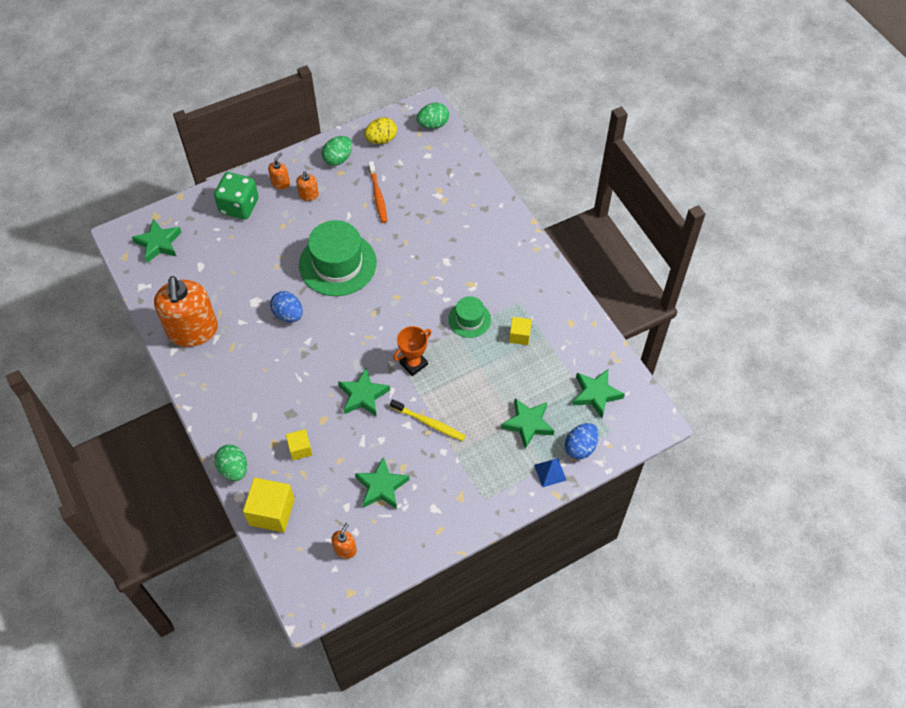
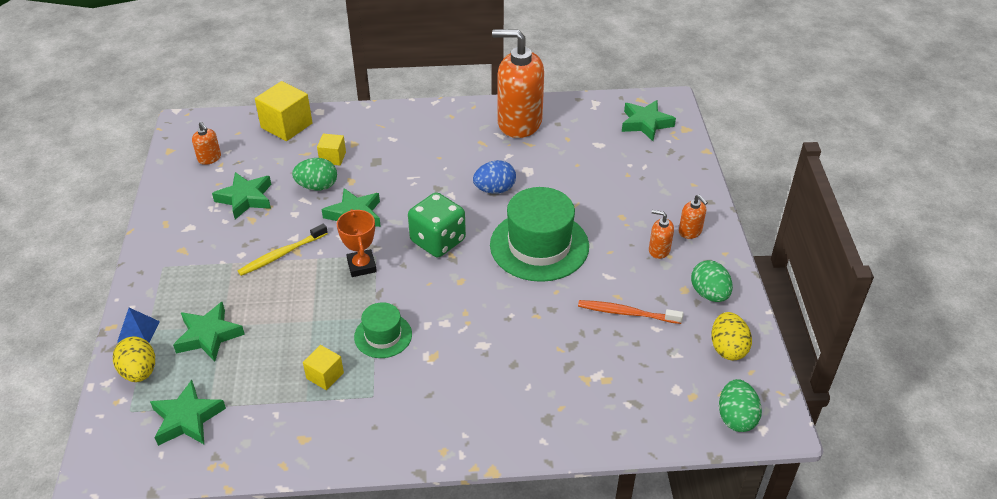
camera: 115 degrees right, 15 degrees down
green dice [214,172,258,220] -> green dice moved to [408,192,466,257]
green egg [214,445,247,481] -> green egg moved to [292,158,337,191]
blue egg [565,423,599,460] -> yellow egg [113,337,155,382]

